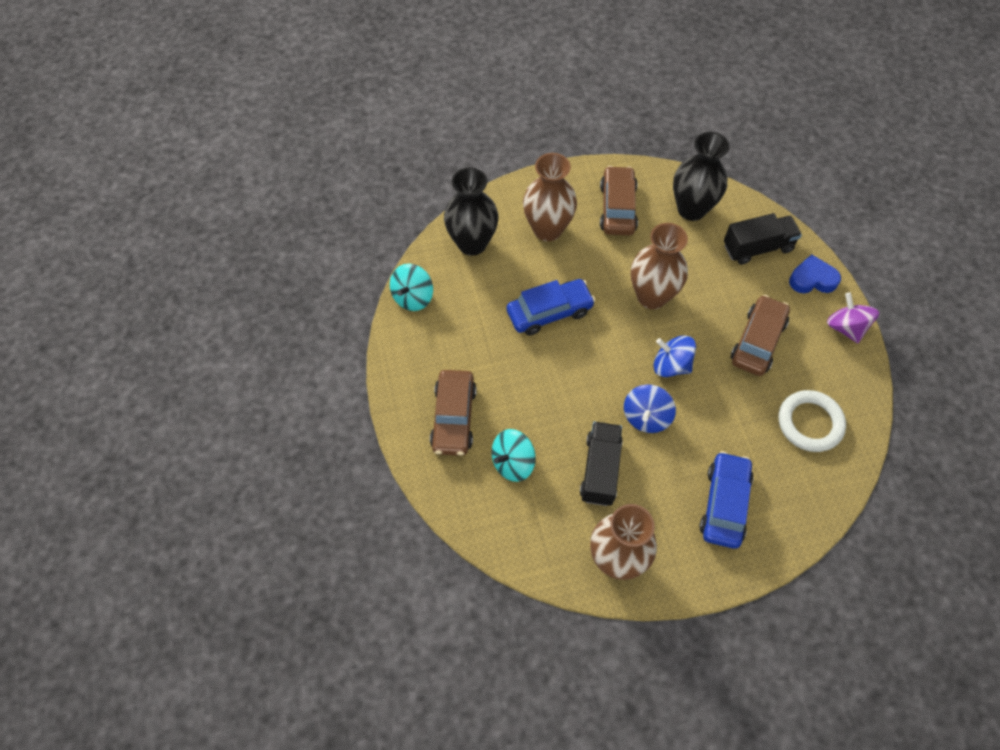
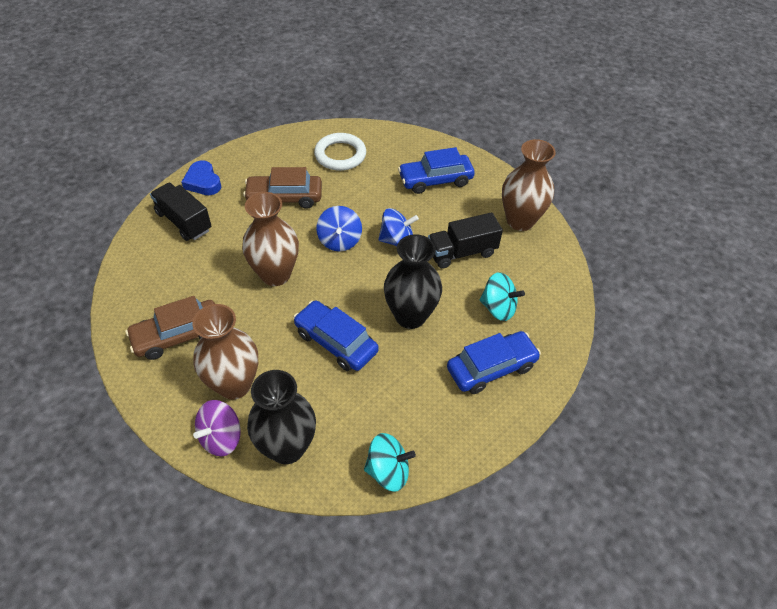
camera: 120 degrees left, 10 degrees down
brown car [430,370,477,456] -> blue car [447,331,541,394]
black vase [673,132,730,221] -> black vase moved to [384,234,442,329]
purple spinning top [827,292,879,343] -> purple spinning top moved to [193,400,241,456]

